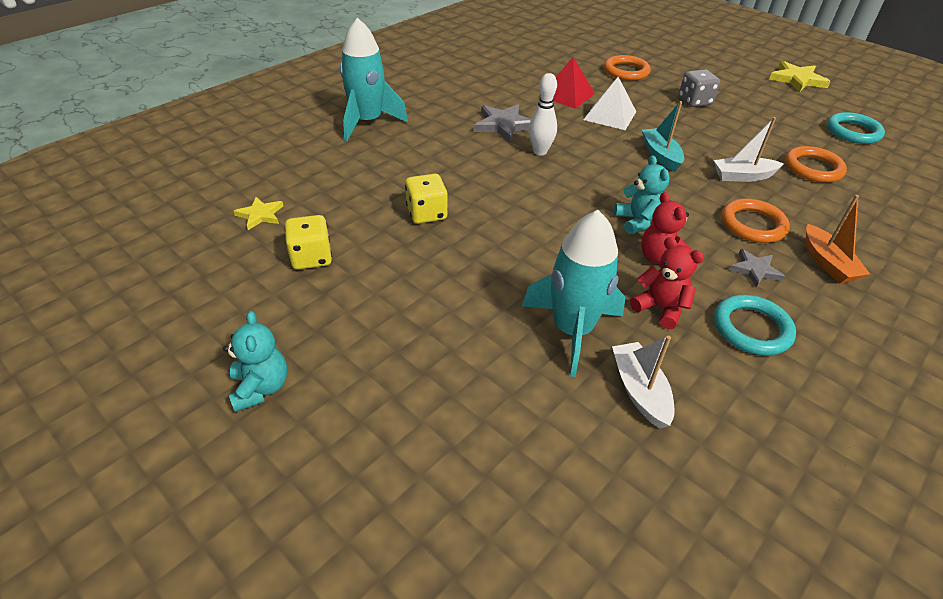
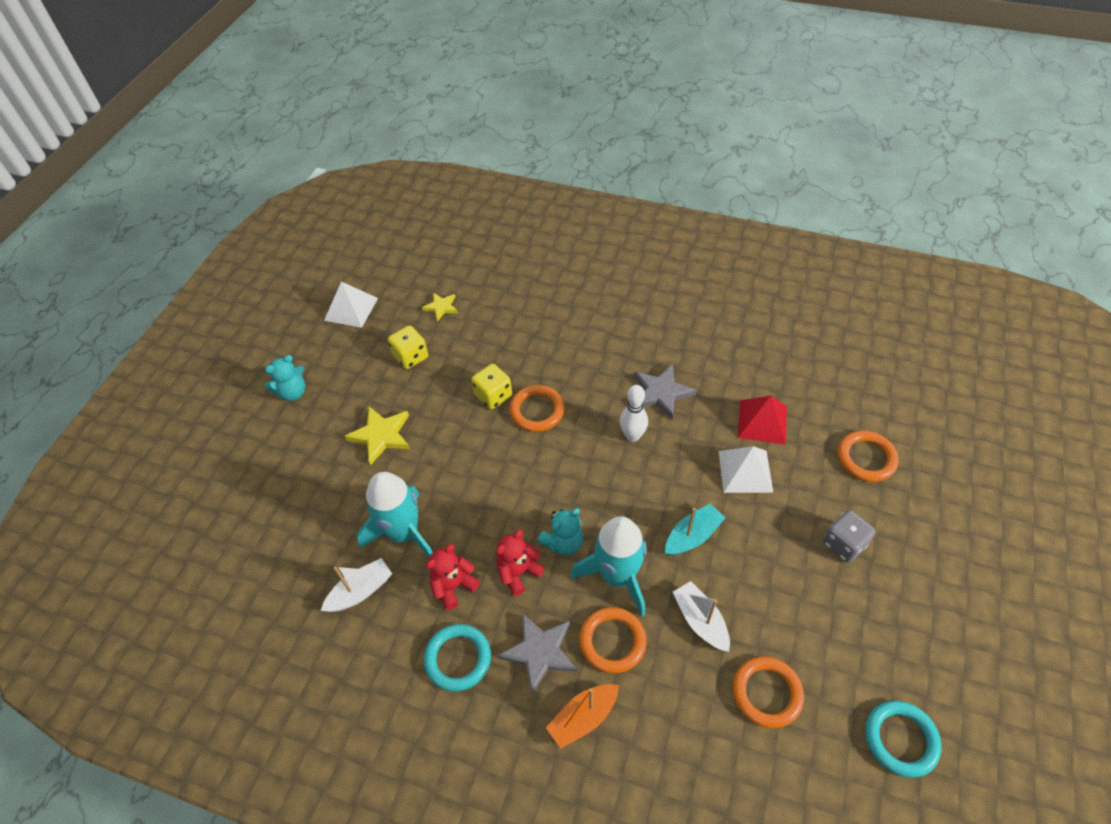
camera: 70 degrees right, 10 degrees up
turquoise rocket [340,17,408,141] -> turquoise rocket moved to [571,516,647,616]
red teddy bear [630,237,704,329] -> red teddy bear turned 150 degrees counterclockwise [426,544,480,610]
grey star [729,249,785,287] -> grey star [498,613,577,694], size x1.63
yellow star [769,61,831,92] -> yellow star moved to [345,407,410,465]
none -> white pyramid [324,282,378,328]
none -> orange ring [509,385,565,432]

